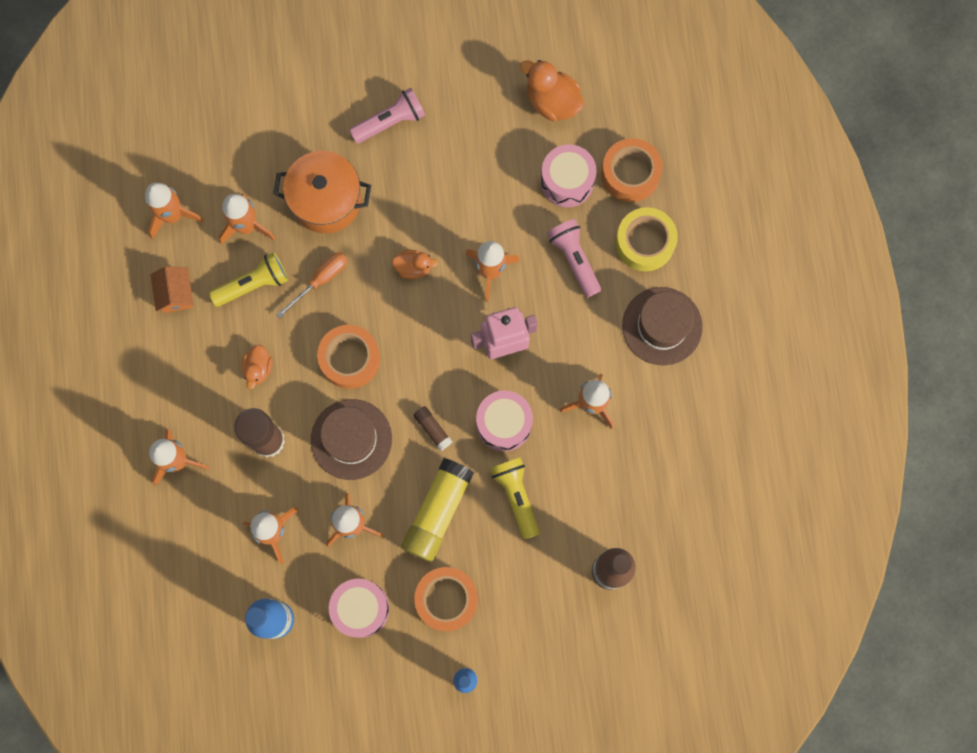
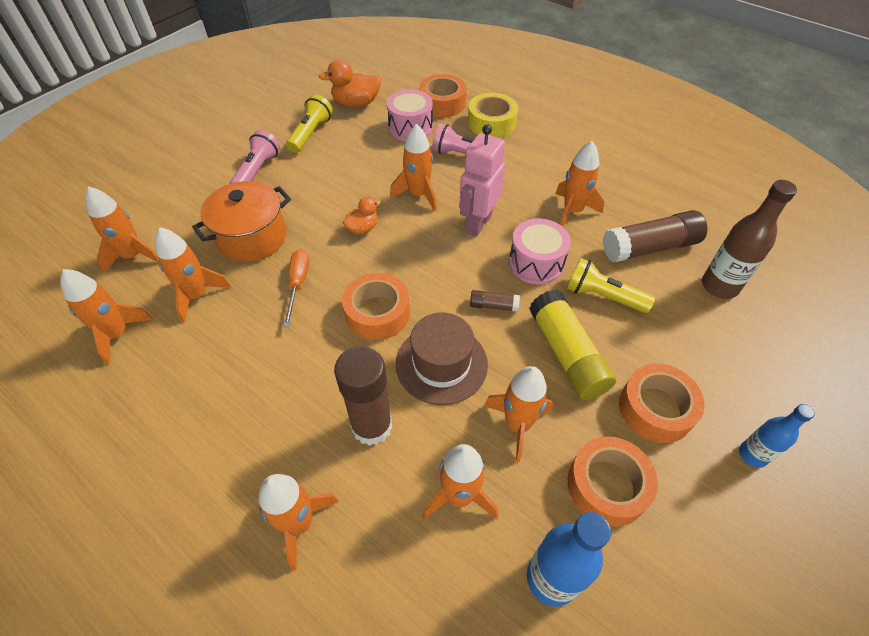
camera: 45 degrees left, 25 degrees down
orange house [150,266,193,313] -> none
yellow flashlight [209,252,288,307] -> yellow flashlight moved to [286,95,333,153]
orange duck [242,345,272,389] -> none
pink drum [329,579,389,638] -> orange tape [568,437,658,527]
brown hat [622,287,703,366] -> none
none -> orange rocket [85,186,159,273]
none -> brown glue stick [603,210,708,262]

